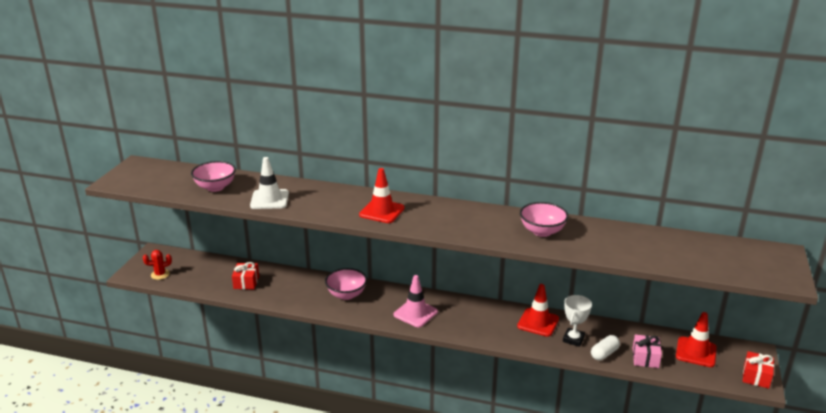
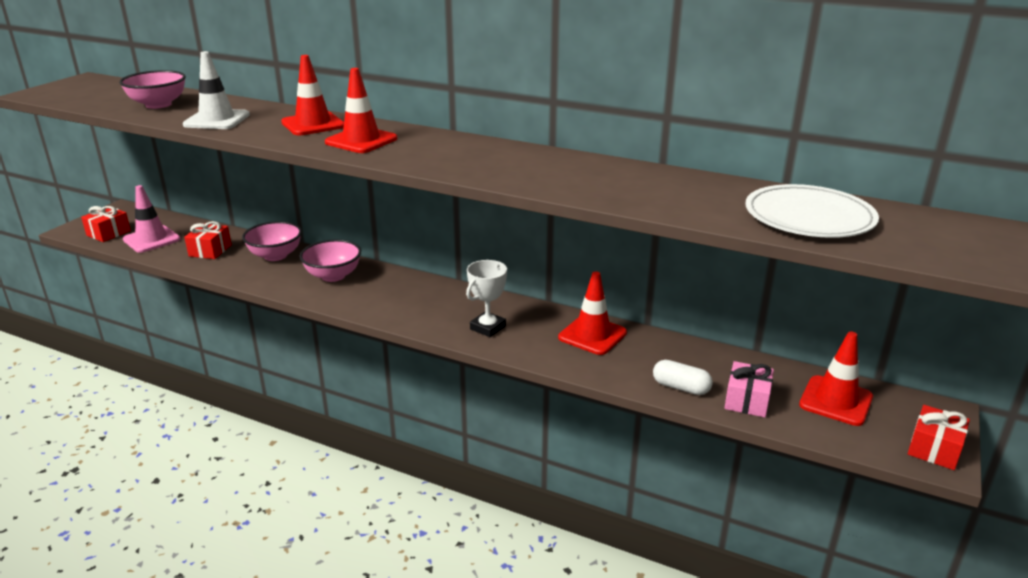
camera: 10 degrees right, 0 degrees up
red cactus [143,250,172,280] -> red gift [81,206,131,242]
pink traffic cone [394,275,438,327] -> pink traffic cone moved to [123,185,180,253]
pink bowl [520,202,568,237] -> pink bowl moved to [242,221,302,261]
white trophy [563,295,592,347] -> white trophy moved to [466,260,507,337]
white capsule [591,335,620,360] -> white capsule turned 60 degrees clockwise [653,360,713,395]
none -> red traffic cone [281,55,344,136]
none -> white plate [745,184,879,238]

